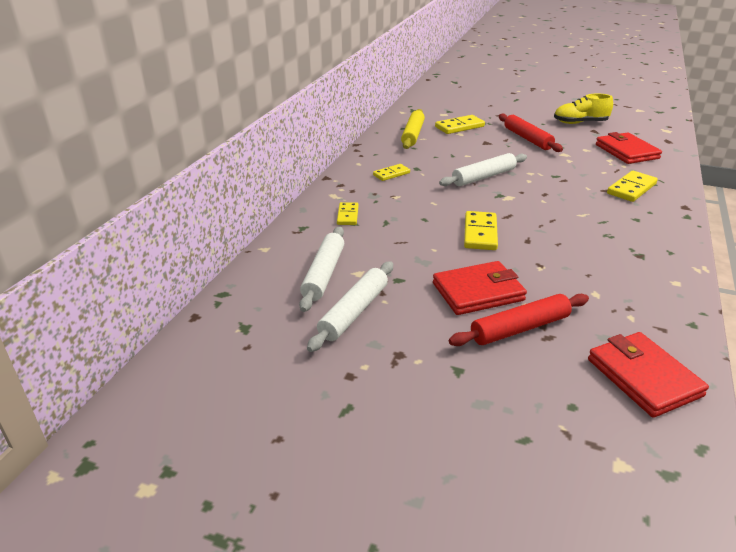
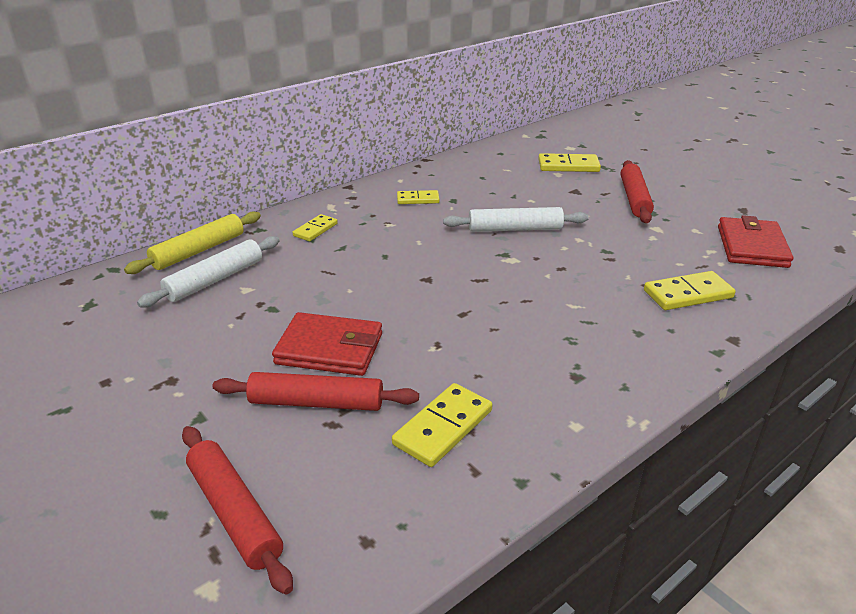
camera: 30 degrees right, 0 degrees up
white rolling pin [307,261,393,352] -> none
yellow rolling pin [401,109,425,149] -> yellow rolling pin moved to [124,211,261,274]
yellow domino [464,211,498,250] -> yellow domino moved to [392,383,493,467]
yellow shoe [554,94,613,124] -> none
red wallet [588,332,709,418] -> none
none -> red rolling pin [182,426,293,595]

